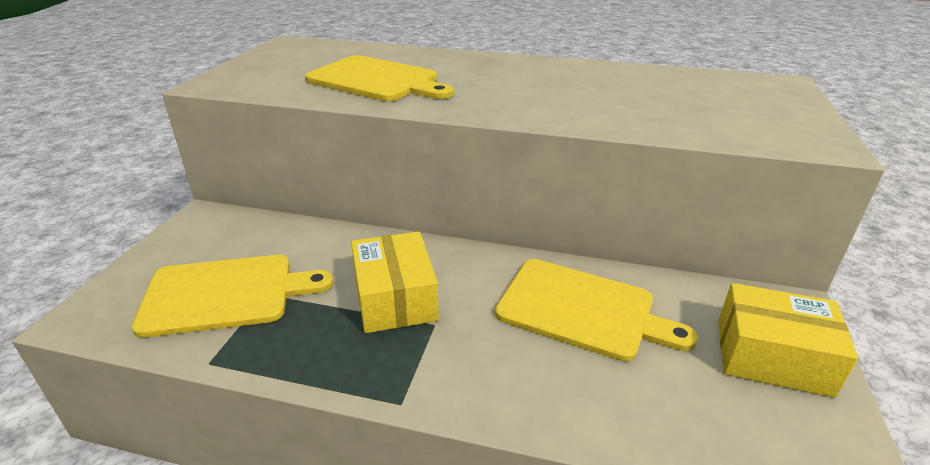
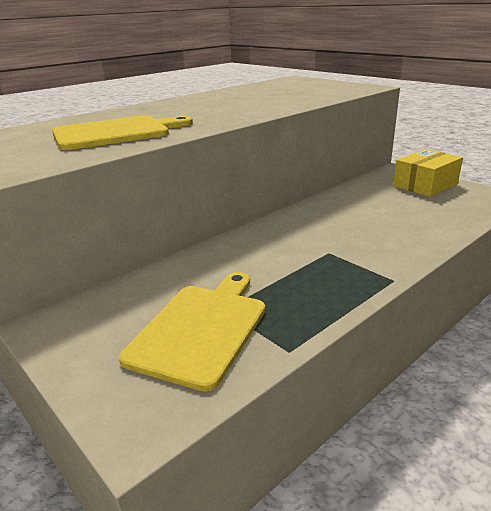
camera: 55 degrees left, 5 degrees down
yellow box [351,231,439,333] -> none
yellow cutting board [495,259,698,361] -> none

